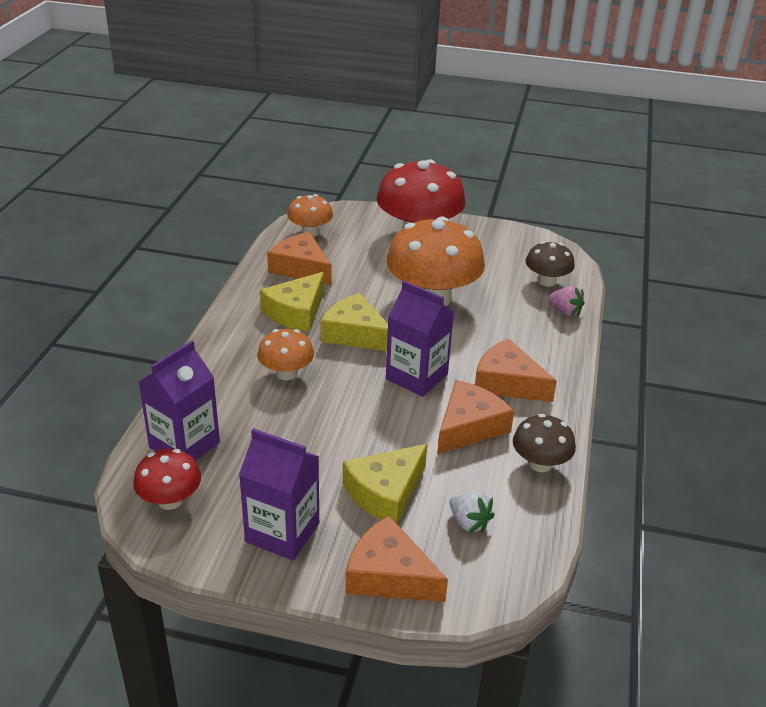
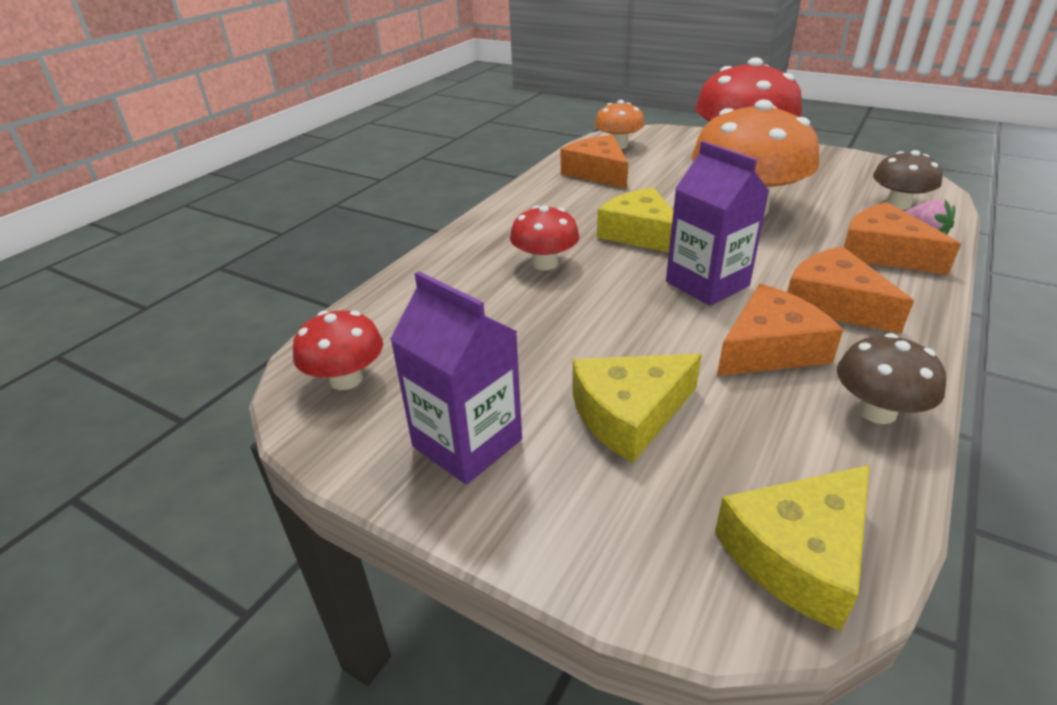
camera: 20 degrees right, 0 degrees up
purple carton [138,340,220,461] -> none
orange mushroom [257,329,314,380] -> red mushroom [510,206,579,270]
yellow cheese [260,272,324,332] -> yellow cheese moved to [715,465,870,631]
orange cheese [346,516,448,602] -> orange cheese moved to [843,202,961,275]
white strawberry [450,492,495,533] -> none

